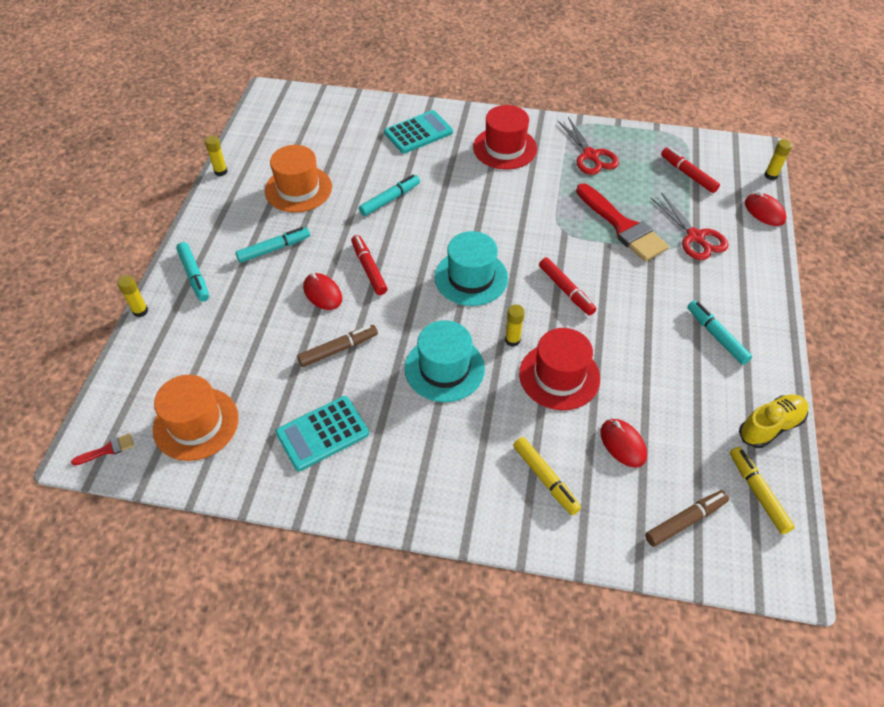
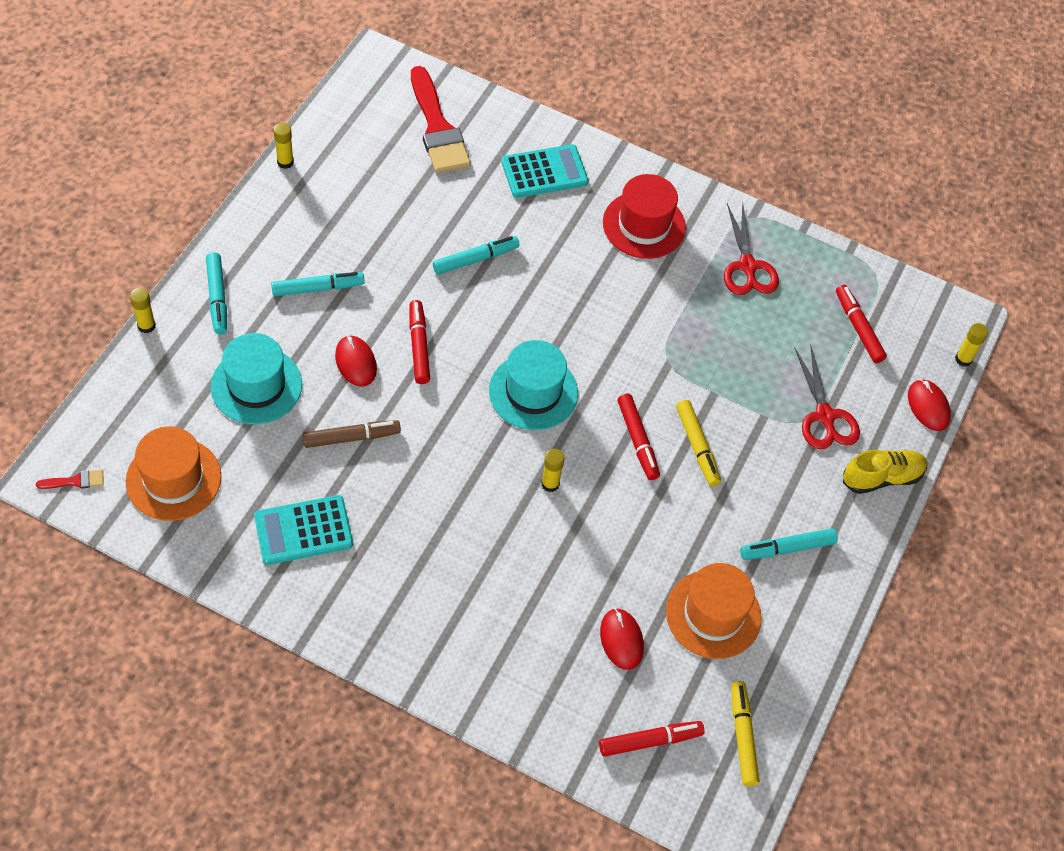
camera: 10 degrees right, 5 degrees up
orange hat [265,145,332,213] -> orange hat moved to [666,563,762,659]
turquoise hat [405,320,485,402] -> turquoise hat moved to [211,333,302,424]
yellow marker [513,437,581,515] -> yellow marker moved to [676,400,721,486]
red hat [519,328,600,410] -> none
red brush [576,183,669,262] -> red brush moved to [411,66,471,173]
brown marker [645,490,729,547] -> red marker [599,721,704,757]
turquoise marker [687,300,752,365] -> turquoise marker turned 90 degrees counterclockwise [740,528,838,560]
yellow shoe [739,395,808,448] -> yellow shoe moved to [843,450,927,494]

